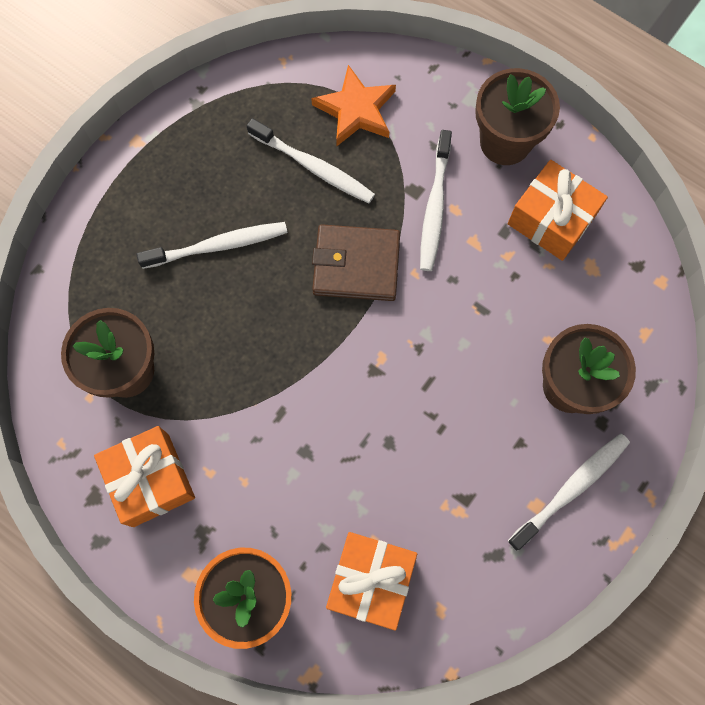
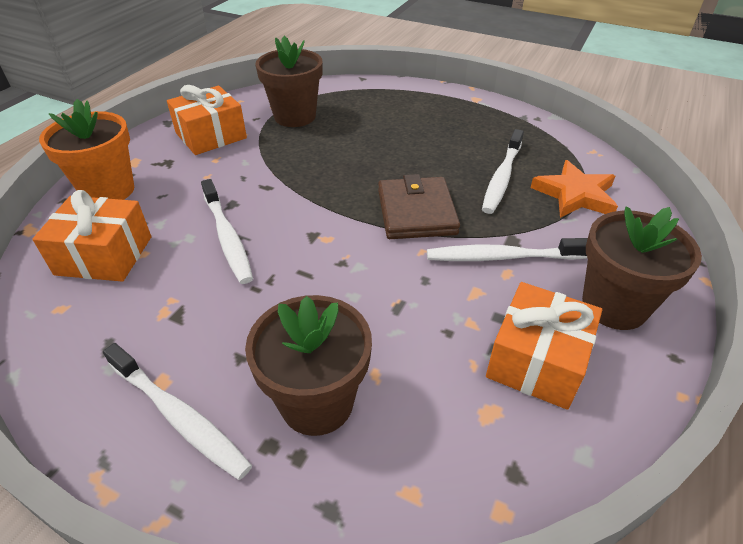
camera: 80 degrees right, 30 degrees down
white toothbrush [137,222,288,269] -> white toothbrush moved to [201,179,253,284]

